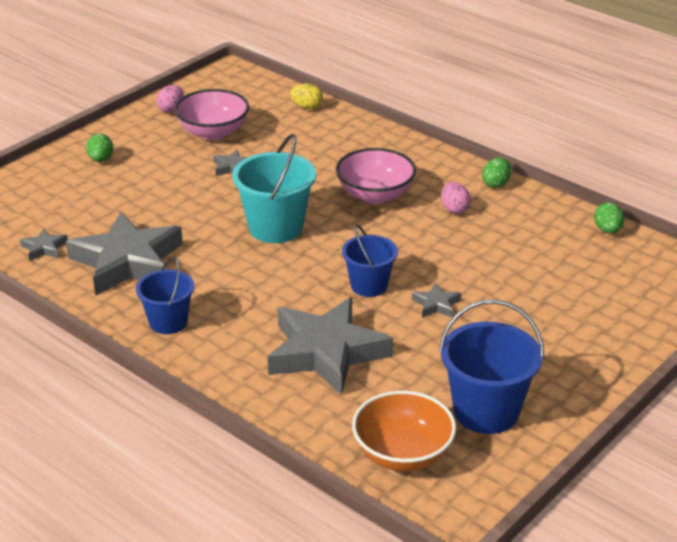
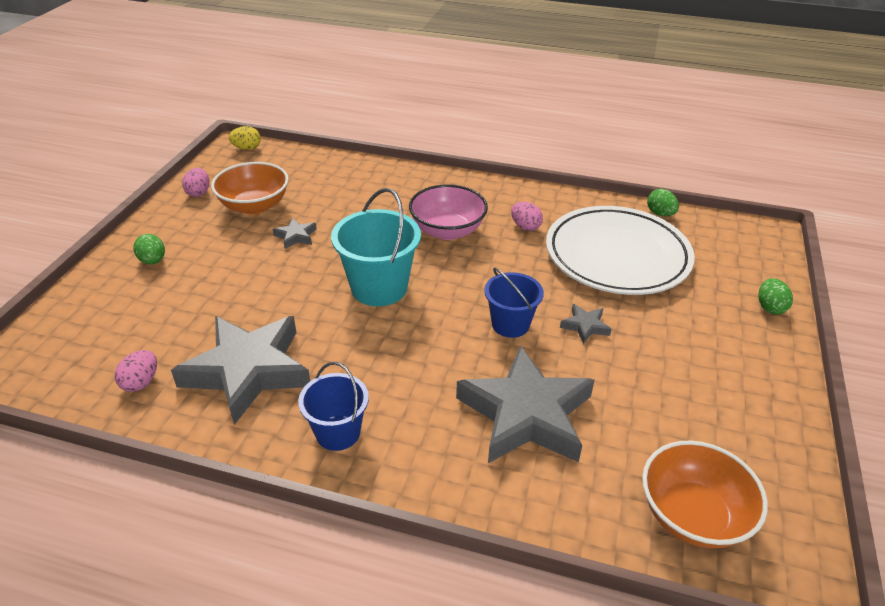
camera: 25 degrees left, 5 degrees up
grey star [20,228,68,261] -> pink egg [114,350,157,392]
pink bowl [174,89,249,140] -> orange bowl [211,162,289,215]
yellow egg [290,84,323,109] -> yellow egg moved to [229,126,261,150]
blue bucket [439,299,544,434] -> none
green egg [482,157,511,188] -> green egg moved to [759,278,793,315]
none -> white plate [546,206,695,295]

